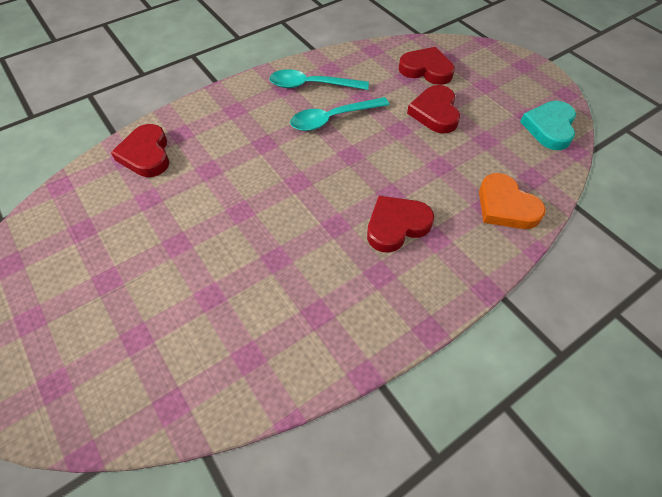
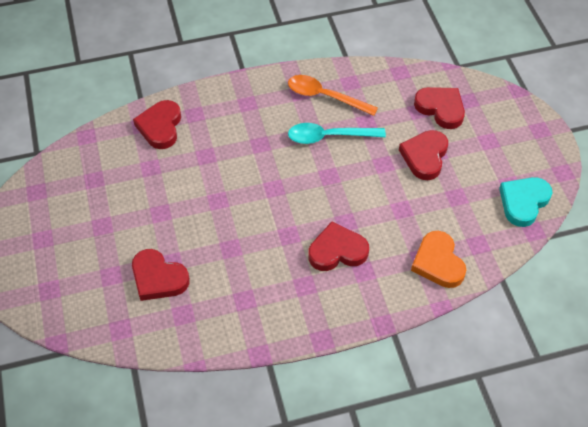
camera: 20 degrees right, 0 degrees up
turquoise spoon [269,69,369,90] -> orange spoon [288,75,378,116]
none -> red heart [132,249,190,301]

